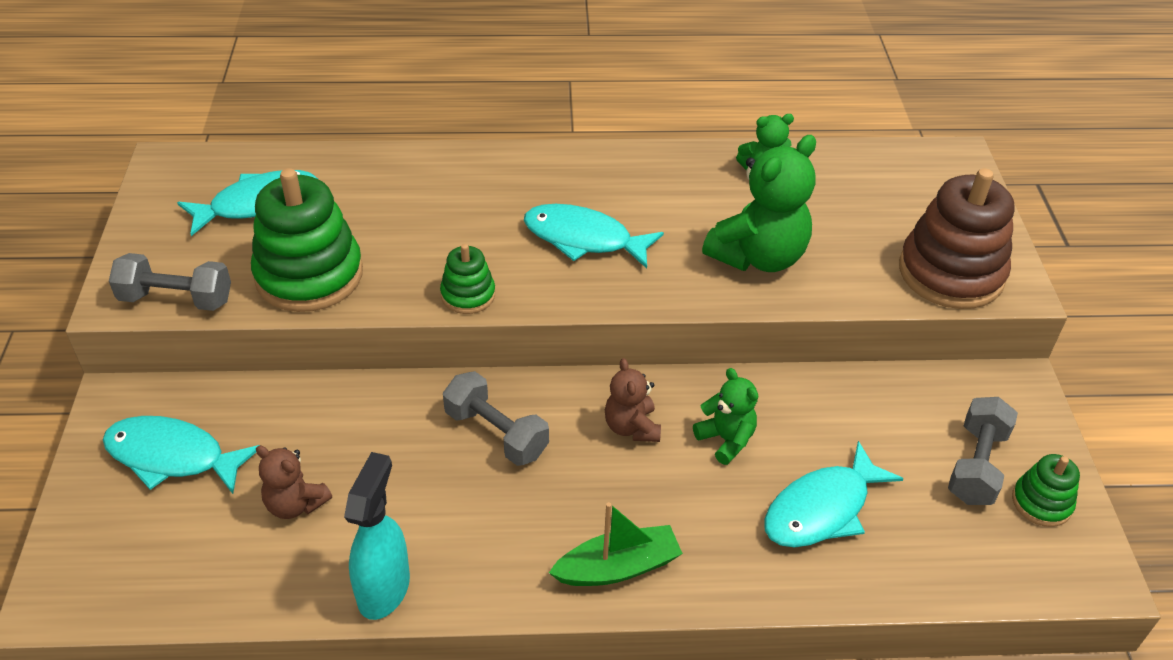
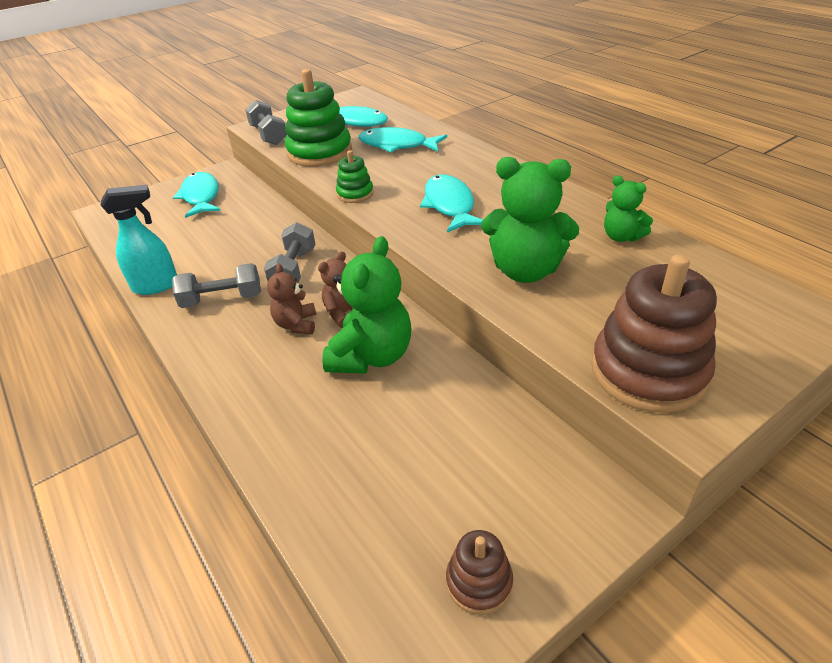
camera: 60 degrees right, 5 degrees down
brown teddy bear [256,445,332,519] -> brown teddy bear moved to [267,264,316,335]
green boat [549,502,683,586] -> none
green teddy bear [693,368,758,465] -> green teddy bear [322,236,411,373], size x1.81
turquoise fish [764,441,903,547] -> turquoise fish moved to [359,127,447,152]
grey dumbbell [948,397,1018,505] -> grey dumbbell moved to [172,263,261,308]
green stacking toy [1012,454,1080,527] -> brown stacking toy [446,530,513,615]

